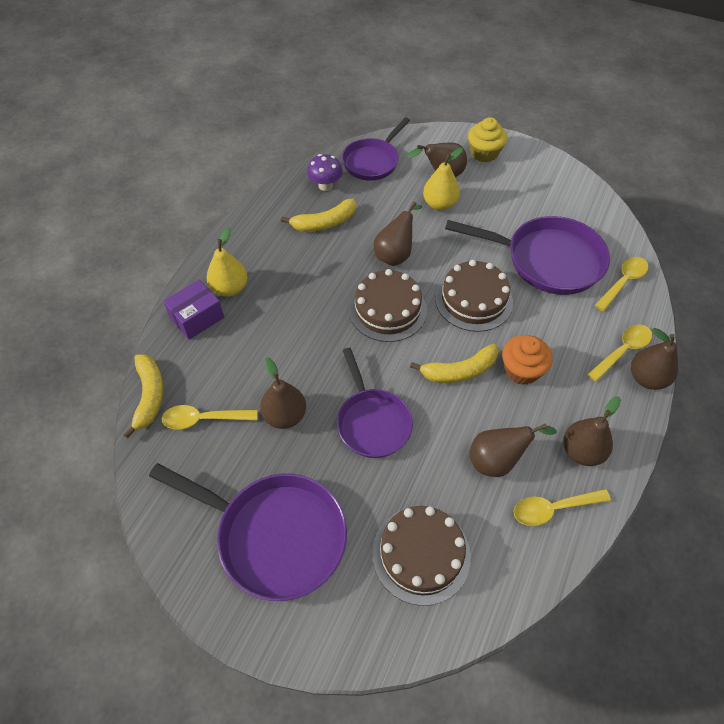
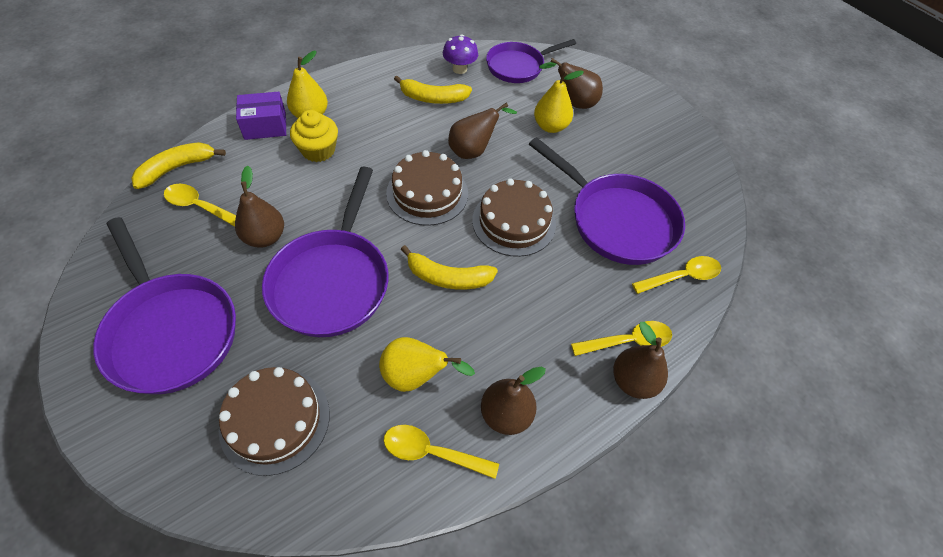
camera: 25 degrees right, 0 degrees up
yellow banana [123,354,164,438] -> yellow banana turned 150 degrees counterclockwise [131,142,226,189]
purple pan [337,348,413,458] -> purple pan [262,167,389,337], size x1.53
yellow cupcake [468,117,507,163] -> yellow cupcake moved to [290,110,338,162]
brown pear [469,423,557,477] -> yellow pear [379,337,475,392]
orange cupcake [502,335,553,385] -> none

